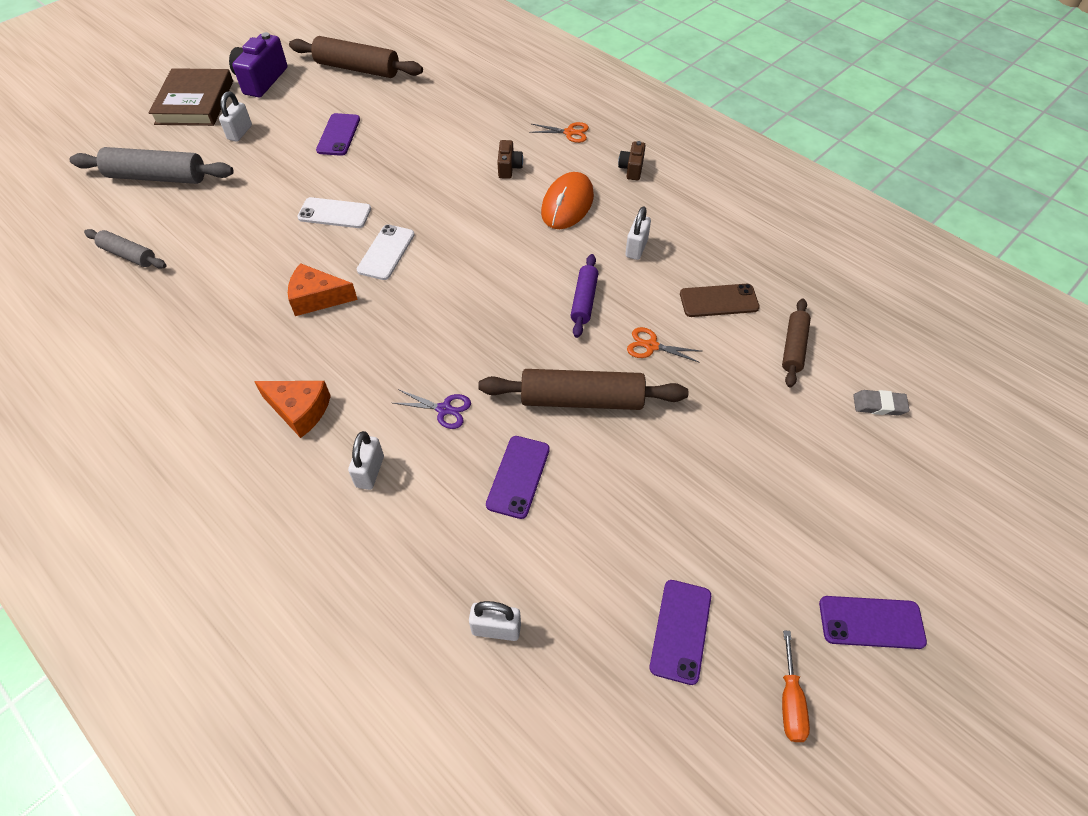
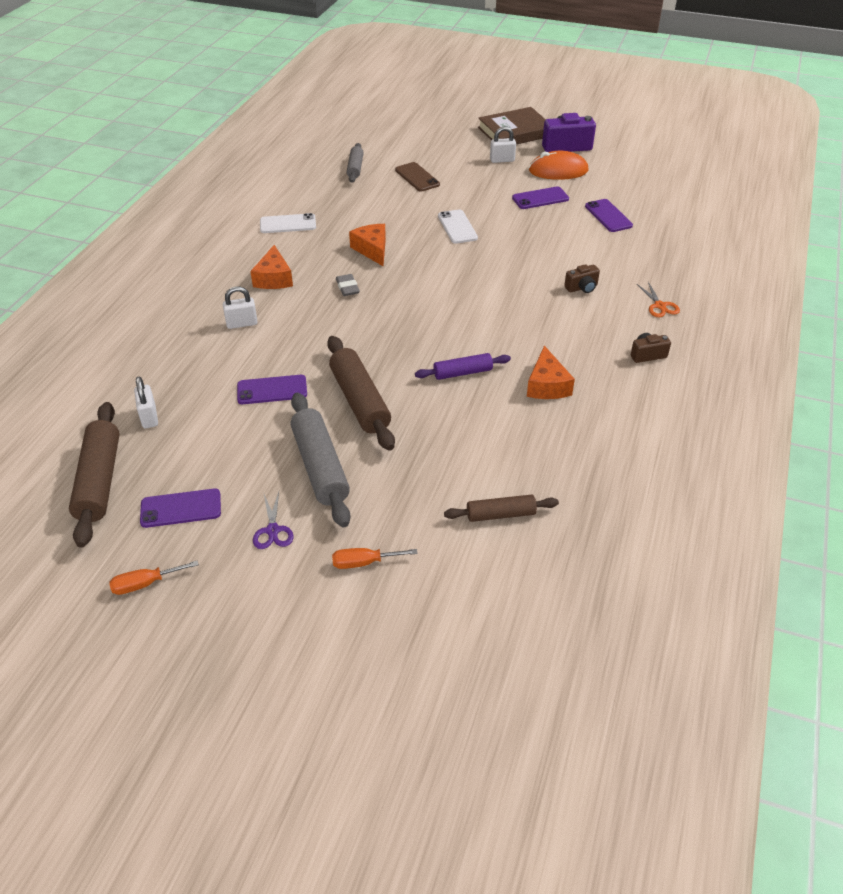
camera: 65 degrees right, 10 degrees down
grey rolling pin [69,147,234,184] -> grey rolling pin moved to [290,393,351,527]
brown rolling pin [289,36,423,78] -> brown rolling pin moved to [69,402,120,548]
white phone [357,224,415,280] -> white phone moved to [260,213,316,233]
purple scissors [393,389,471,429] -> purple scissors moved to [253,492,293,549]
orange mouse [541,172,594,229] -> orange mouse moved to [529,151,588,180]
white padlock [625,206,651,260] -> orange cheese [527,346,575,399]
orange scissors [627,327,700,363] -> none
brown phone [680,284,760,317] -> brown phone moved to [395,162,440,192]
purple phone [819,596,927,649] -> purple phone moved to [585,199,633,232]
grey eraser [853,390,909,416] -> grey eraser moved to [336,274,360,296]
none -> orange screwdriver [332,548,418,569]

